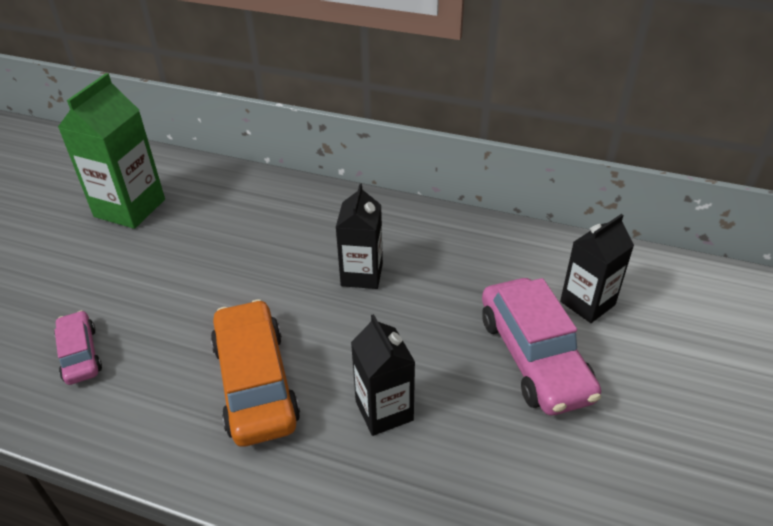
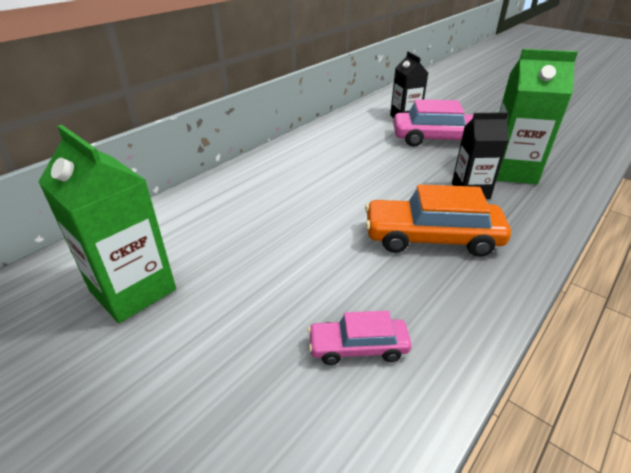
camera: 70 degrees left, 5 degrees down
black carton [335,183,383,289] -> none
none -> green carton [496,49,578,184]

